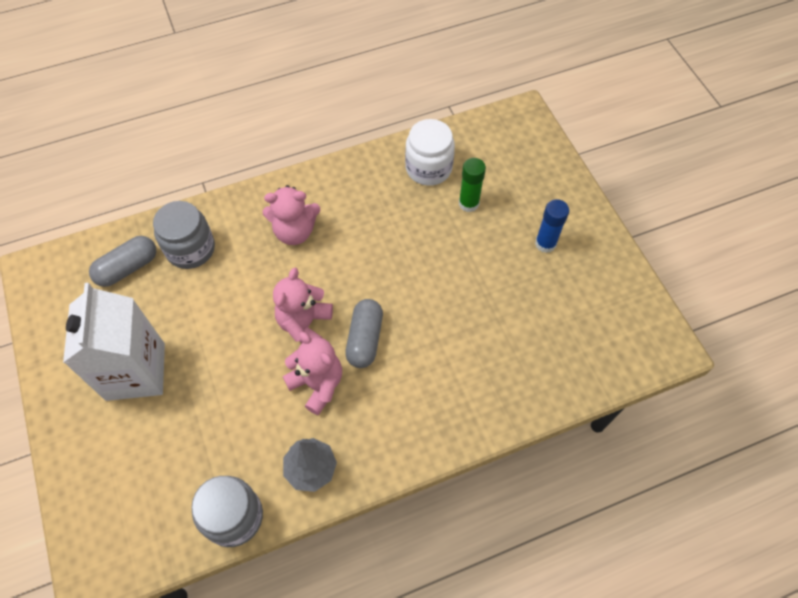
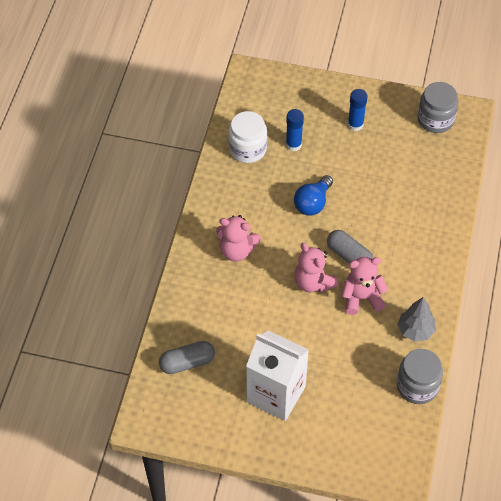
camera: 55 degrees left, 5 degrees down
grey capsule [89,236,156,287] -> grey capsule turned 75 degrees clockwise [159,341,215,374]
grey jar [153,201,215,269] -> grey jar moved to [417,82,458,133]
pink teddy bear [263,185,320,245] -> pink teddy bear turned 75 degrees clockwise [216,215,261,262]
green glue stick [459,158,486,212] -> blue glue stick [286,109,304,151]
none -> blue light bulb [294,175,333,216]

